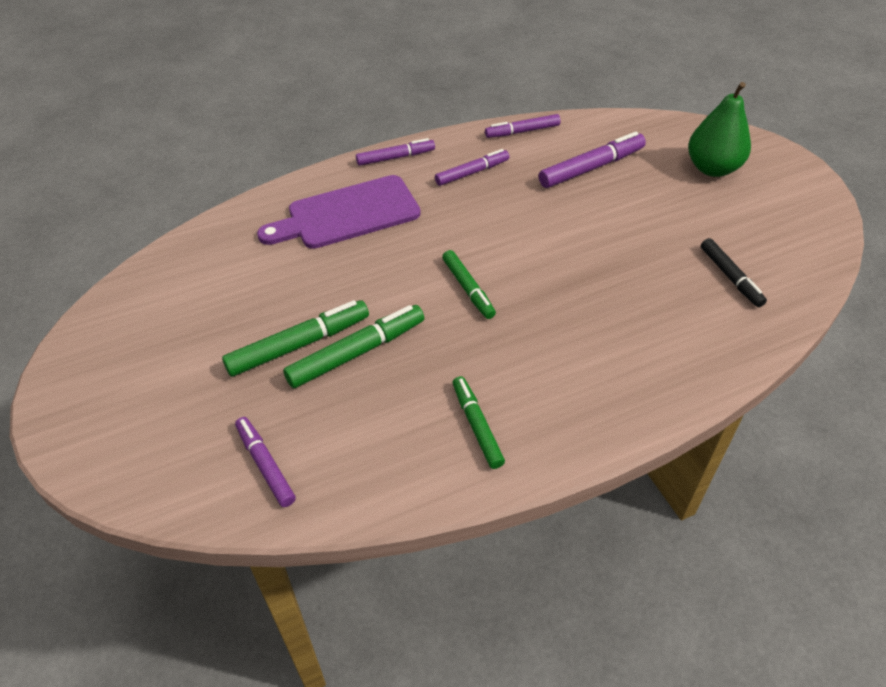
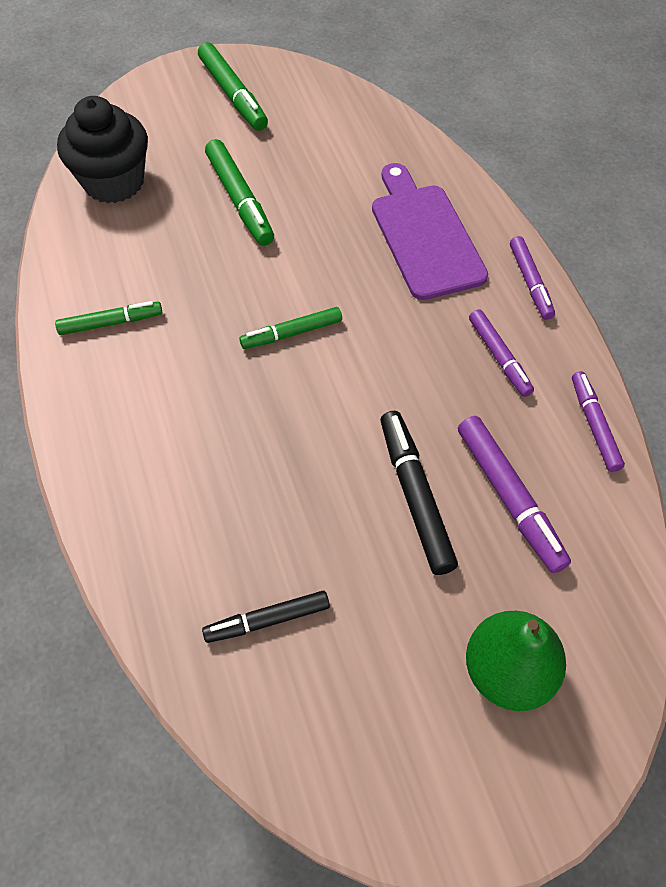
camera: 95 degrees right, 10 degrees up
purple marker [235,417,296,507] -> black cupcake [57,96,148,203]
green marker [283,305,424,388] -> green marker moved to [198,42,268,131]
none -> black marker [380,411,458,575]

